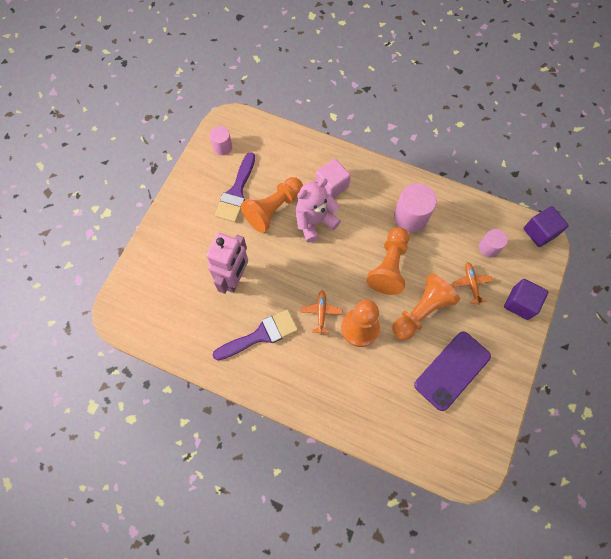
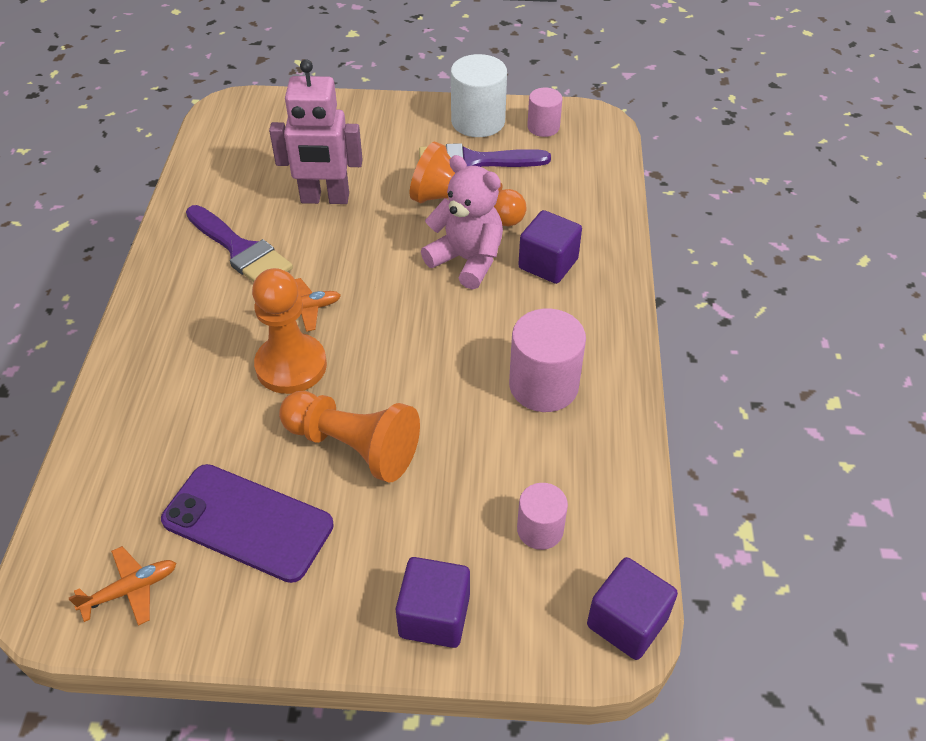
camera: 70 degrees right, 20 degrees down
pink cube [316,159,351,198] -> purple cube [518,210,582,284]
orange pawn [366,227,409,295] -> none
orange plane [452,262,493,305] -> orange plane moved to [69,546,176,626]
none -> white cylinder [451,54,507,137]

